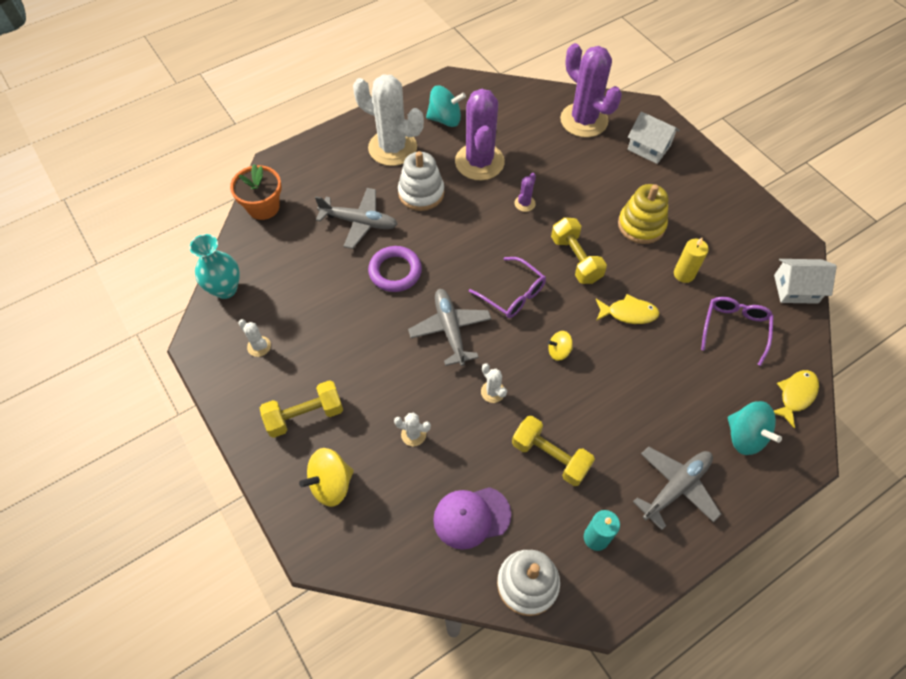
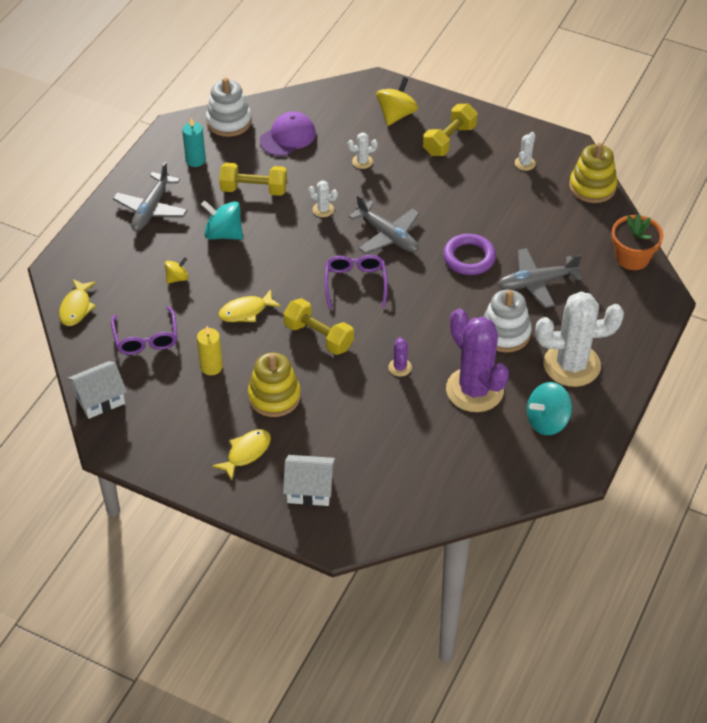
camera: 150 degrees right, 10 degrees down
turquoise vase [189,234,240,299] -> yellow stacking toy [569,143,617,203]
white cactus [238,319,271,357] -> white cactus turned 75 degrees counterclockwise [515,132,536,171]
purple glasses [469,257,546,318] -> purple glasses turned 75 degrees clockwise [325,255,388,309]
yellow spinning top [548,331,573,361] -> yellow spinning top moved to [165,257,189,284]
purple cactus [560,43,622,137] -> none
turquoise spinning top [728,401,782,455] -> turquoise spinning top moved to [201,201,243,240]
none -> yellow fish [212,429,271,480]

